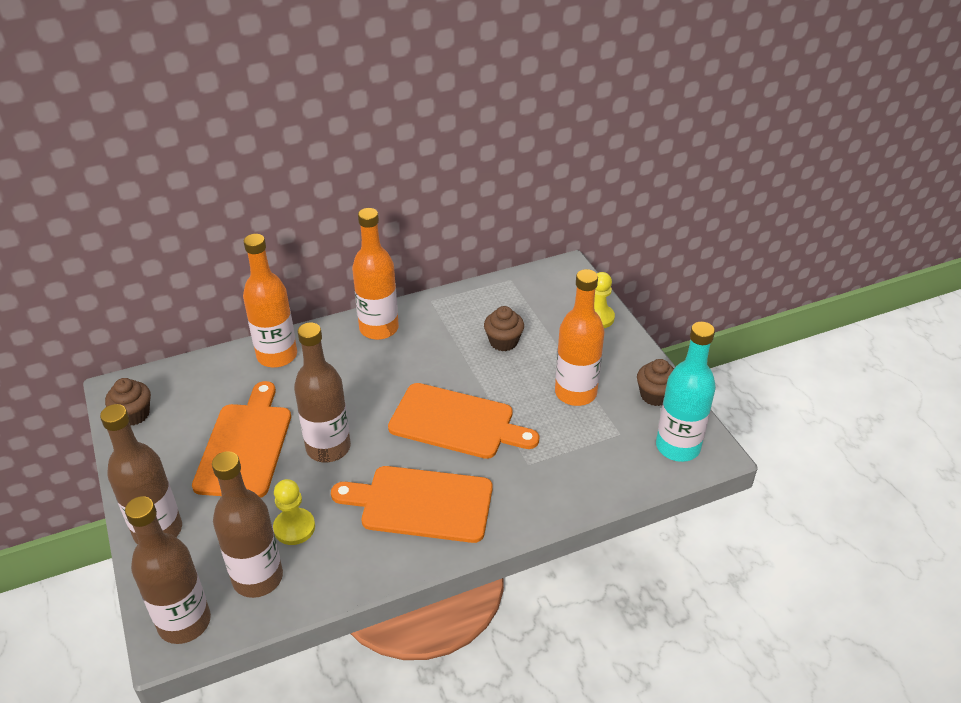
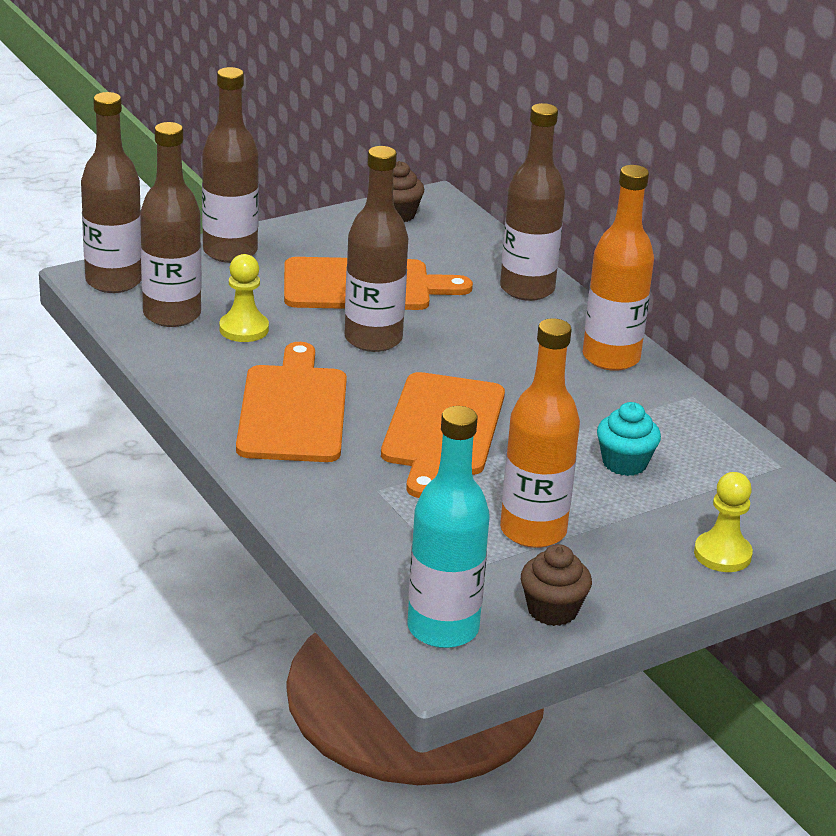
camera: 80 degrees right, 10 degrees down
orange bottle [243,234,297,368] -> brown bottle [500,103,565,301]
brown cupcake [484,306,524,351] -> turquoise cupcake [597,402,661,476]

